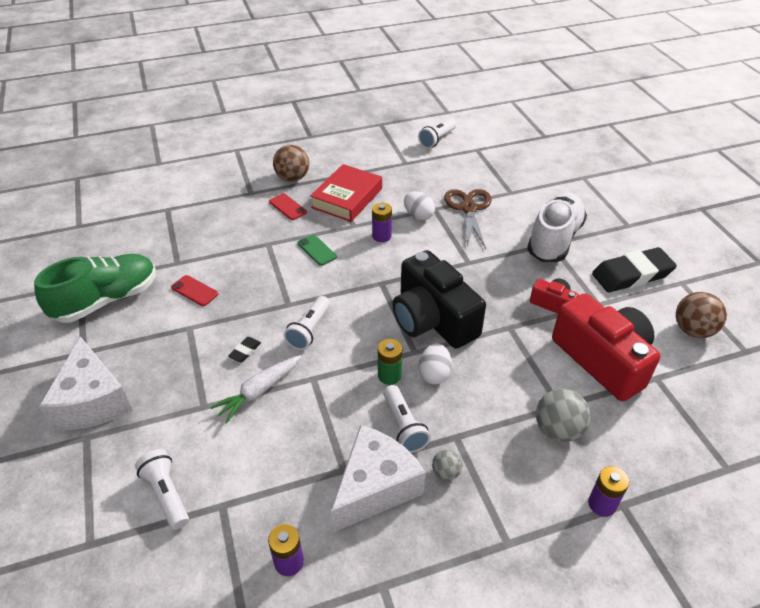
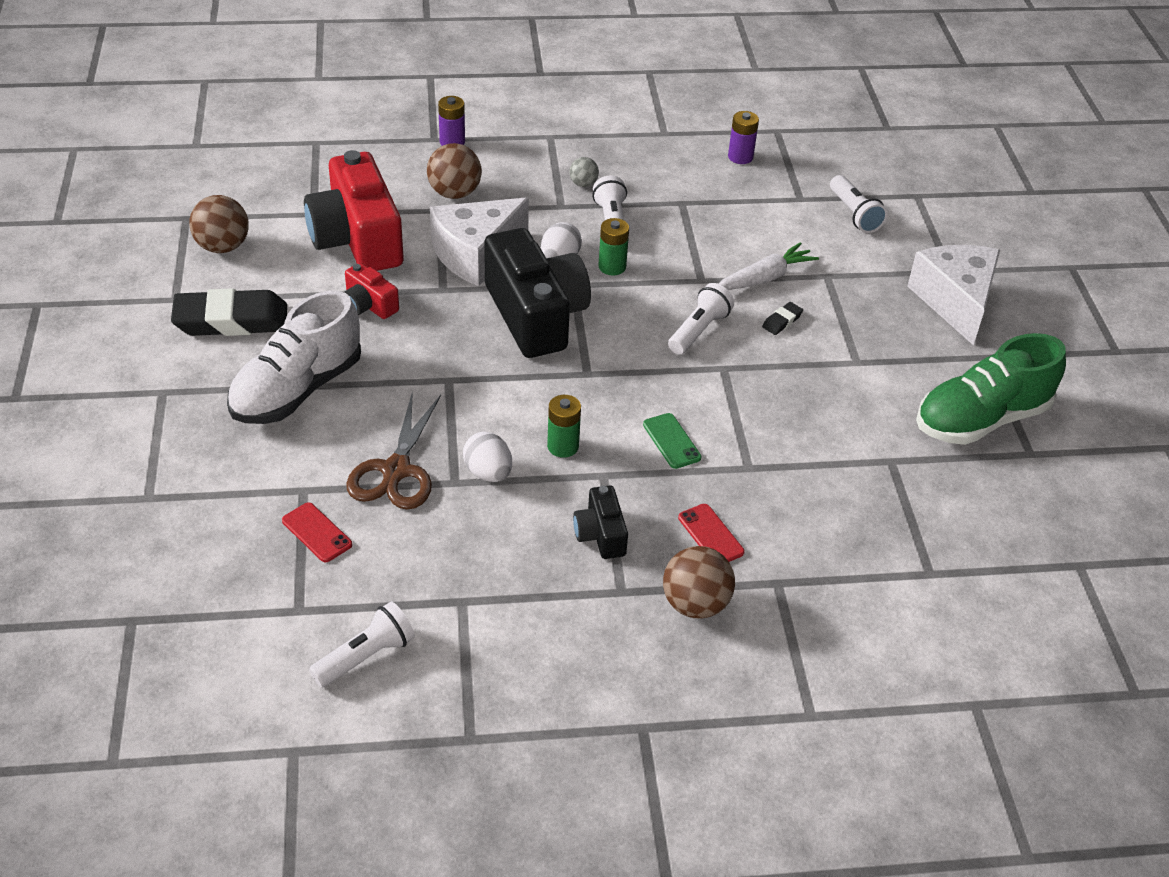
camera: 170 degrees left, 0 degrees up
red phone [171,275,218,306] -> red phone moved to [282,502,352,562]
red book [310,164,382,222] -> black camera [573,485,628,559]
white cheese [330,425,425,532] -> white cheese moved to [430,197,529,287]
purple battery [372,203,392,242] -> green battery [547,395,581,458]
grey ball [536,389,591,442] -> brown ball [427,143,482,199]

